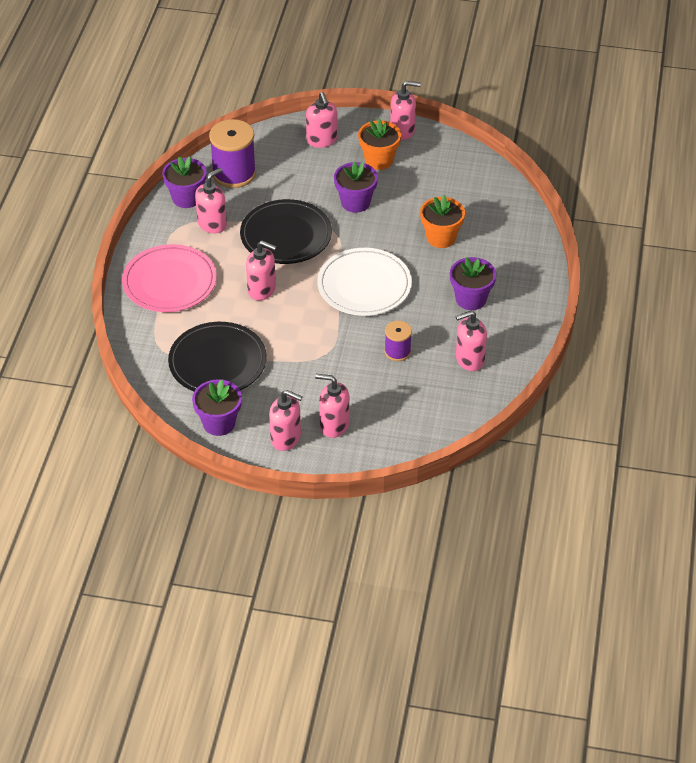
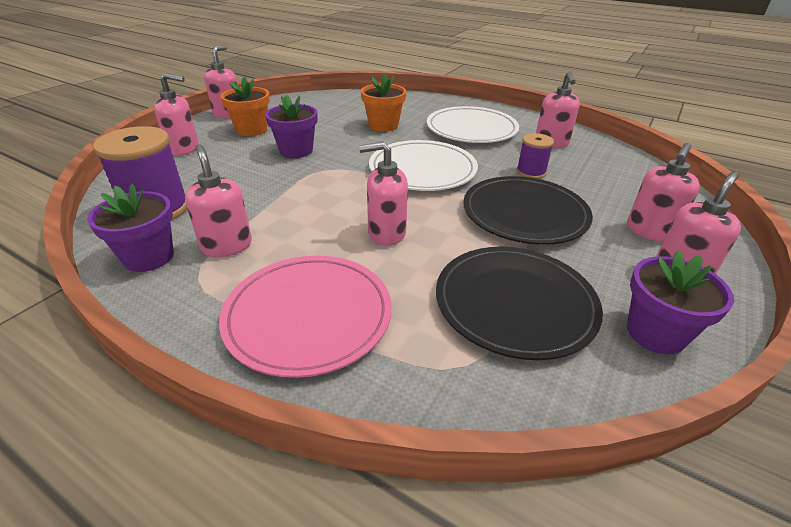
camera: 70 degrees left, 10 degrees down
black plate [240,199,332,264] -> black plate moved to [463,176,593,245]
pink soap dispenser [246,241,277,300] -> pink soap dispenser turned 135 degrees counterclockwise [359,142,408,246]
purple flower pot [450,257,496,310] -> white plate [427,106,519,143]

